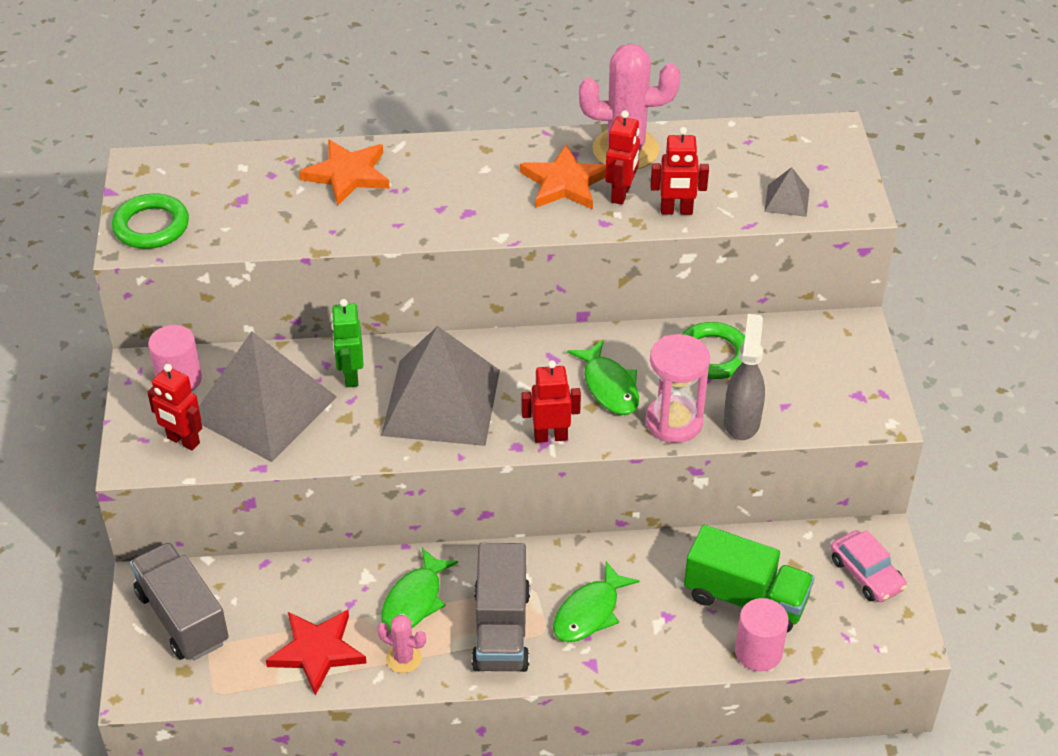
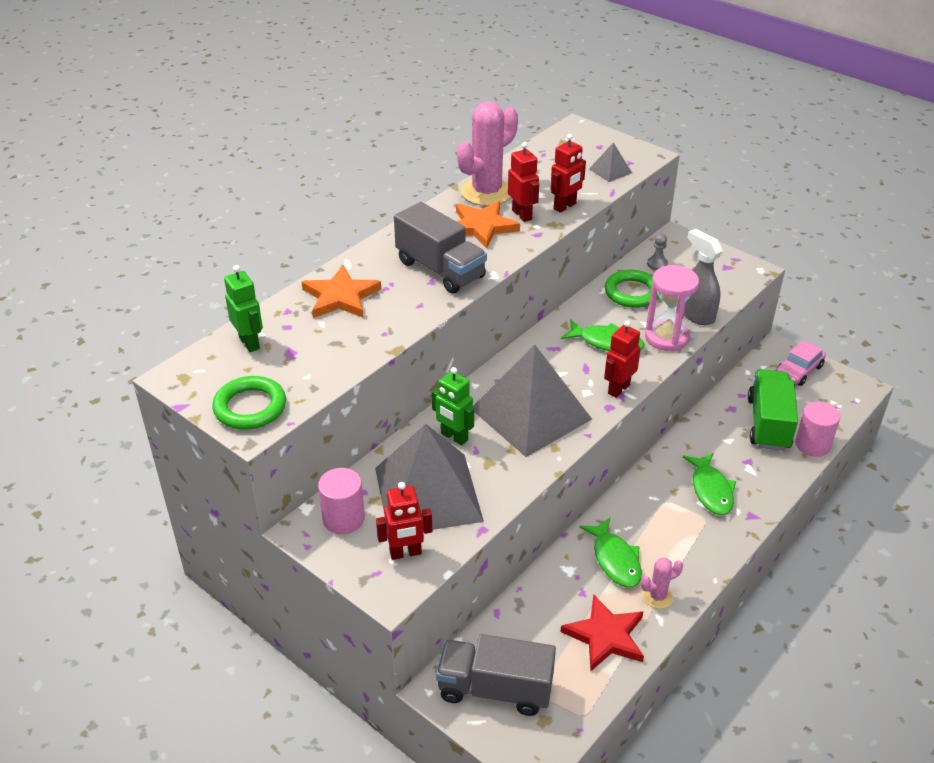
camera: 45 degrees left, 5 degrees down
grey truck [472,543,530,672] -> grey truck moved to [394,202,487,294]
green truck [684,525,814,632] -> green truck turned 60 degrees counterclockwise [748,369,798,451]
pink car [831,530,907,602] -> pink car turned 120 degrees clockwise [776,340,826,386]
none -> green robot [224,265,263,352]
none -> grey pawn [647,234,668,270]

